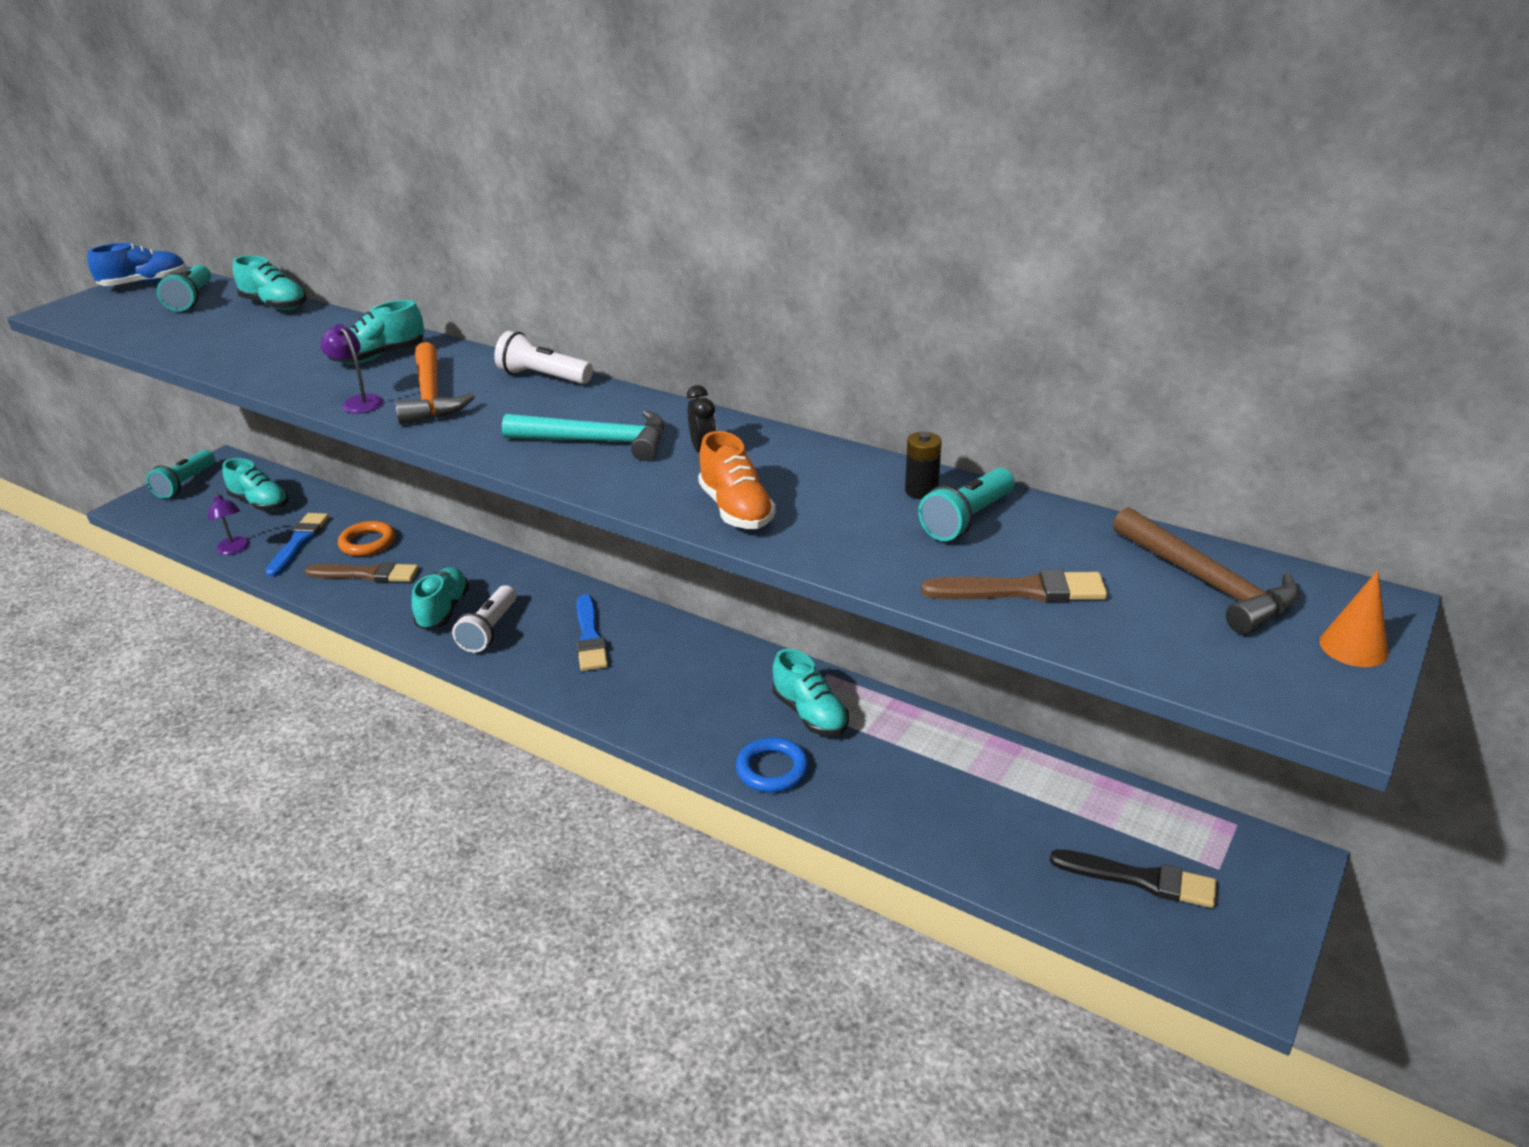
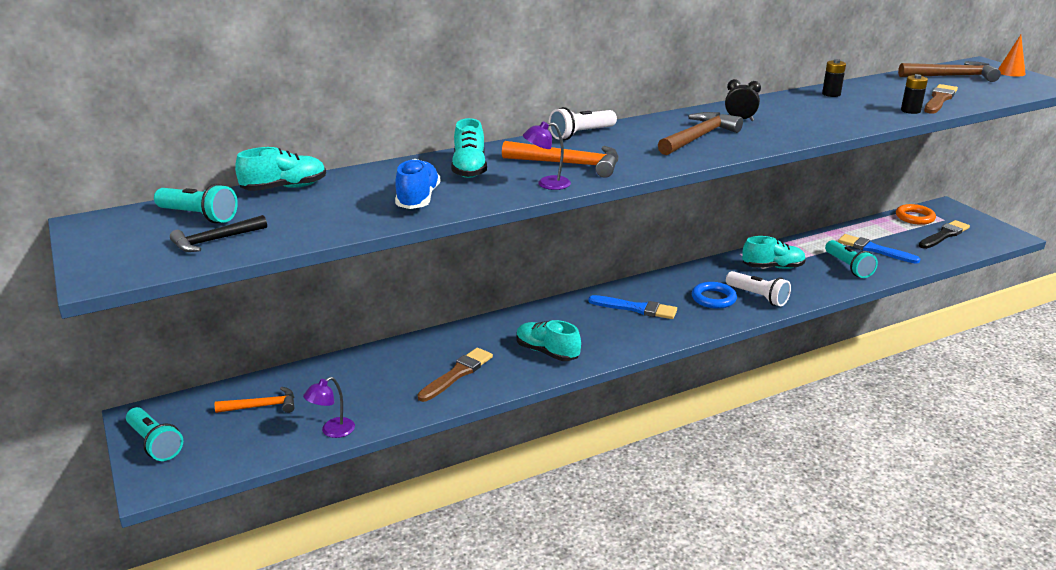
camera: 60 degrees left, 5 degrees down
blue shoe [88,243,187,286] -> blue shoe moved to [395,159,440,209]
purple lamp [208,493,250,555] -> purple lamp turned 135 degrees clockwise [303,377,355,438]
turquoise shoe [222,458,289,511] -> orange hammer [215,387,294,413]
blue brush [266,513,329,577] -> blue brush moved to [838,234,920,264]
orange ring [338,521,395,556] -> orange ring moved to [896,204,936,225]
white flashlight [452,585,516,653] -> white flashlight moved to [726,271,791,306]
turquoise hammer [502,410,665,461] -> brown hammer [658,112,743,155]
orange shoe [698,431,776,529] -> none
blue ring [736,737,809,793] -> blue ring moved to [692,282,737,309]
turquoise flashlight [918,468,1014,541] -> turquoise flashlight moved to [825,240,878,278]
none -> black hammer [170,215,267,252]
none -> black battery [901,74,928,114]

